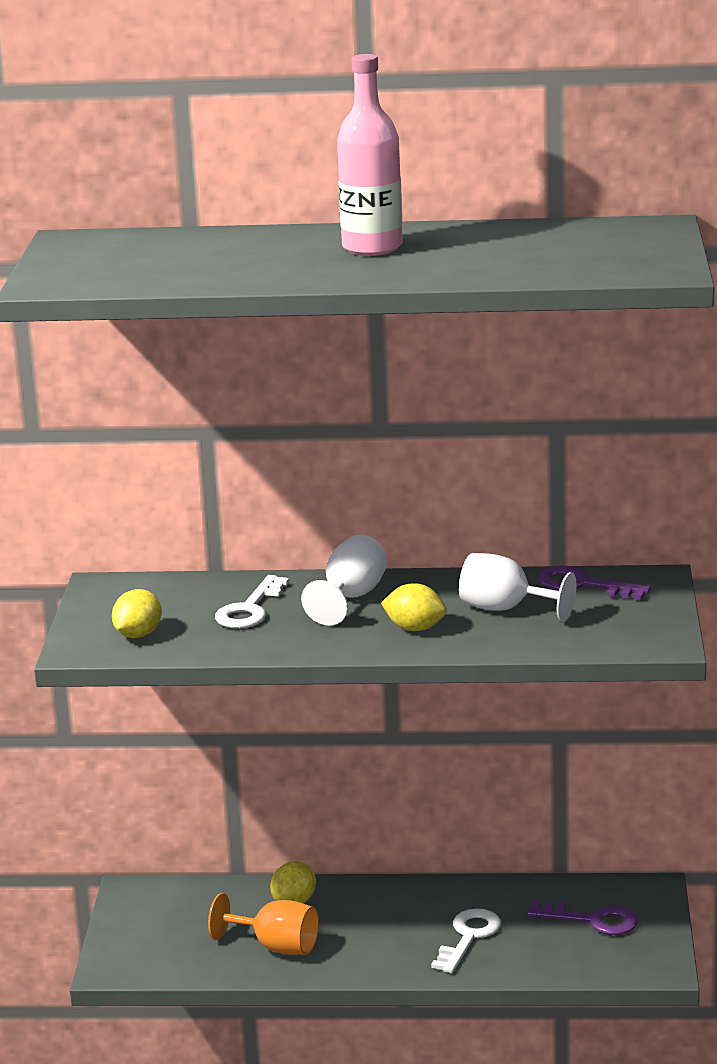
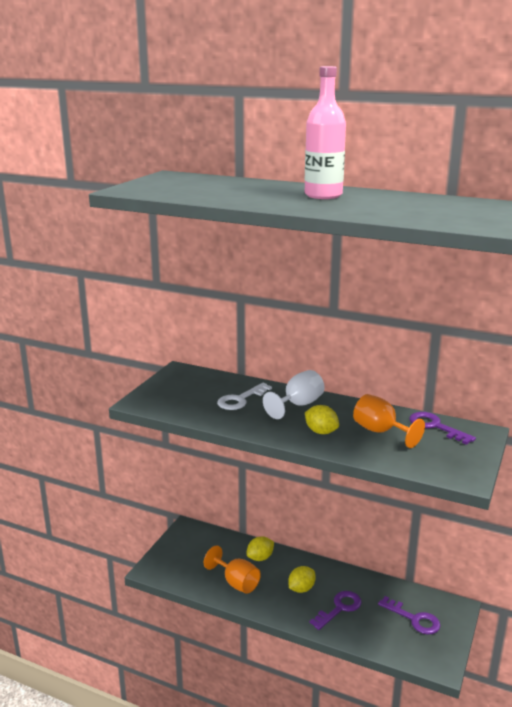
camera: 20 degrees right, 0 degrees up
yellow lemon [112,589,162,638] -> yellow lemon moved to [288,566,316,593]
white key [431,908,501,973] -> purple key [309,591,362,630]
white goblet [459,553,576,622] -> orange goblet [353,394,425,448]

